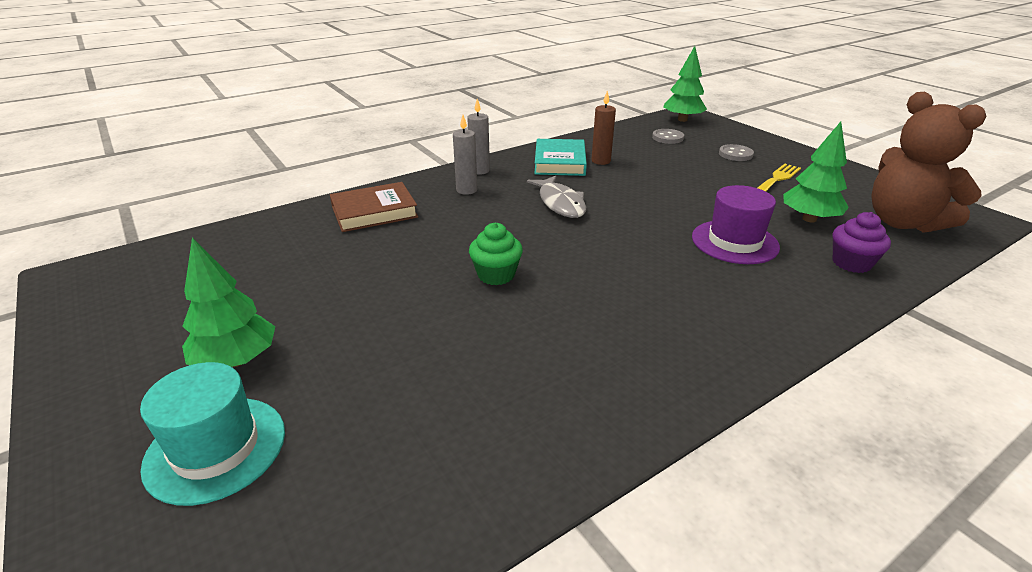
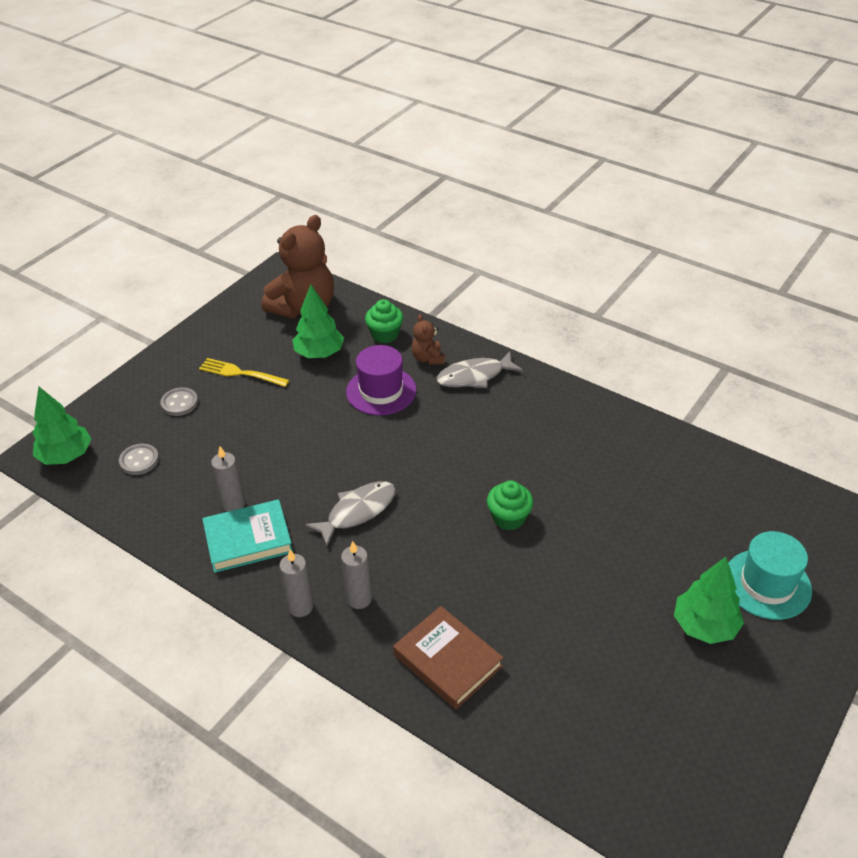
camera: 110 degrees left, 10 degrees up
brown candle [591,91,616,165] -> grey candle [211,446,245,512]
purple cupcake [833,212,891,273] -> green cupcake [365,299,403,343]
none -> brown teddy bear [411,314,445,365]
none -> grey fish [436,352,523,388]

